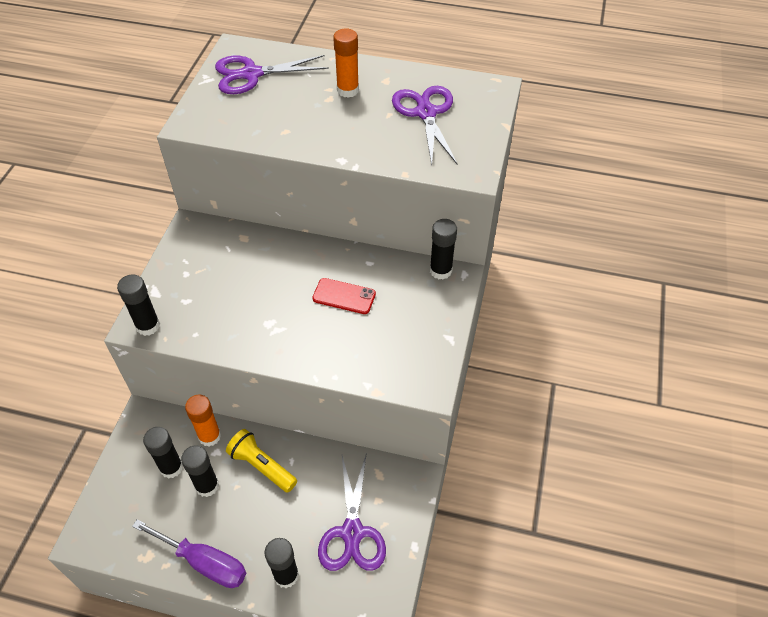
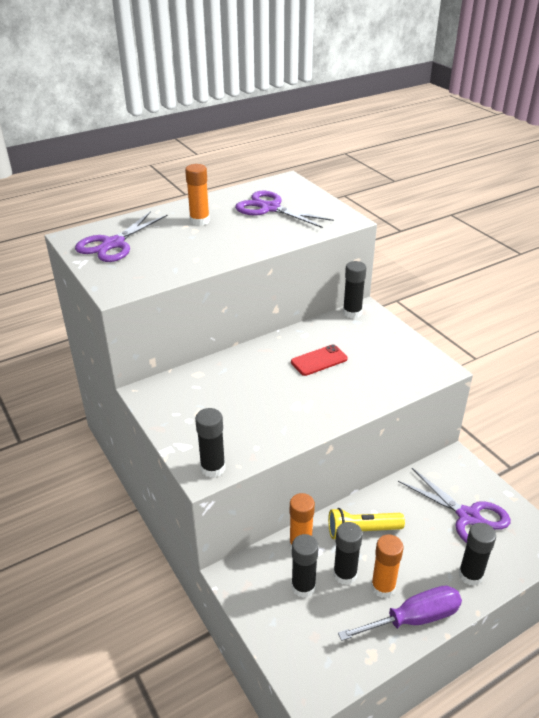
camera: 45 degrees left, 15 degrees down
none -> orange glue stick [371,534,403,598]

